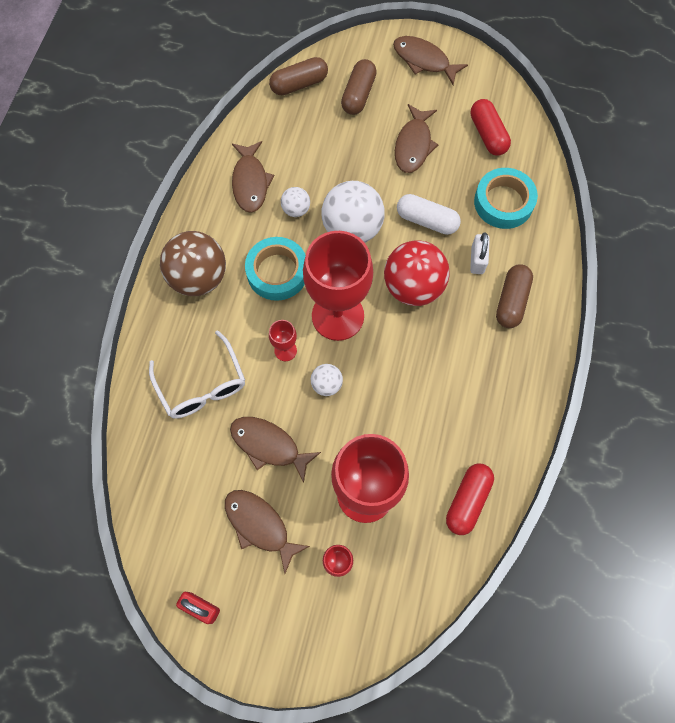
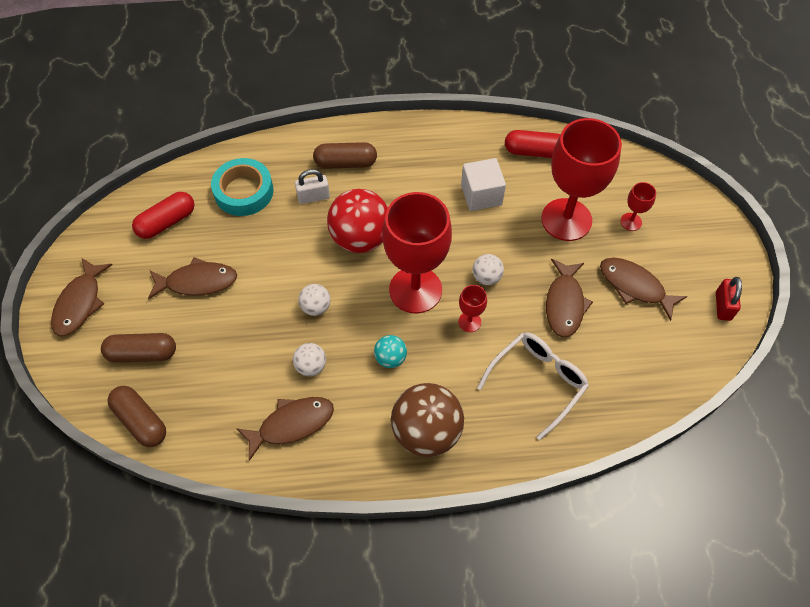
camera: 110 degrees left, 10 degrees down
brown fish [225,490,310,573] -> brown fish turned 105 degrees clockwise [600,258,687,321]
turquoise tape [245,237,306,301] -> turquoise ball [374,335,407,368]
white ball [321,181,385,243] -> white ball [298,284,330,316], size x0.48
white capsule [397,194,461,235] -> none
none -> white cube [461,158,506,211]

